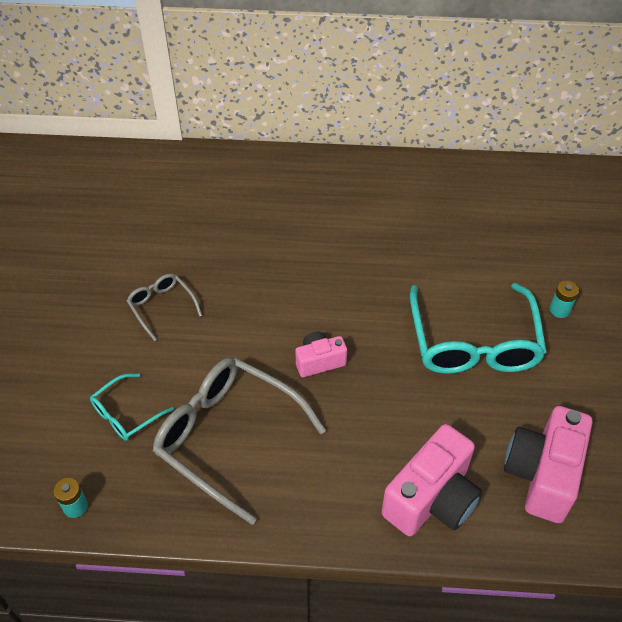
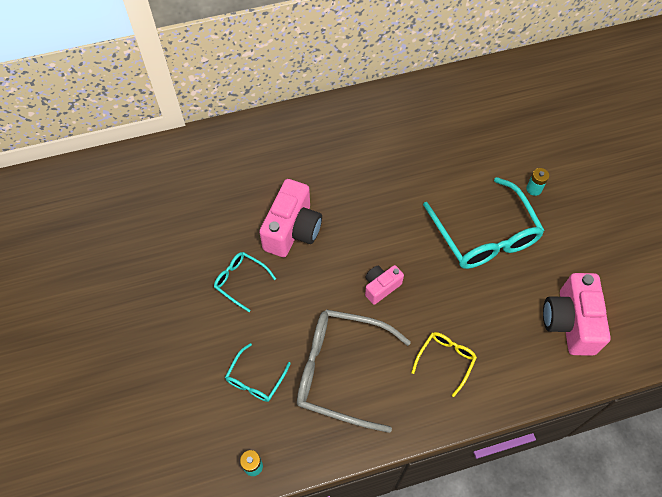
camera: 20 degrees left, 10 degrees up
grey glasses [127,274,202,341] -> turquoise glasses [214,252,276,312]
pink camera [382,424,482,536] -> pink camera moved to [259,179,322,257]
none -> yellow glasses [411,332,477,397]

